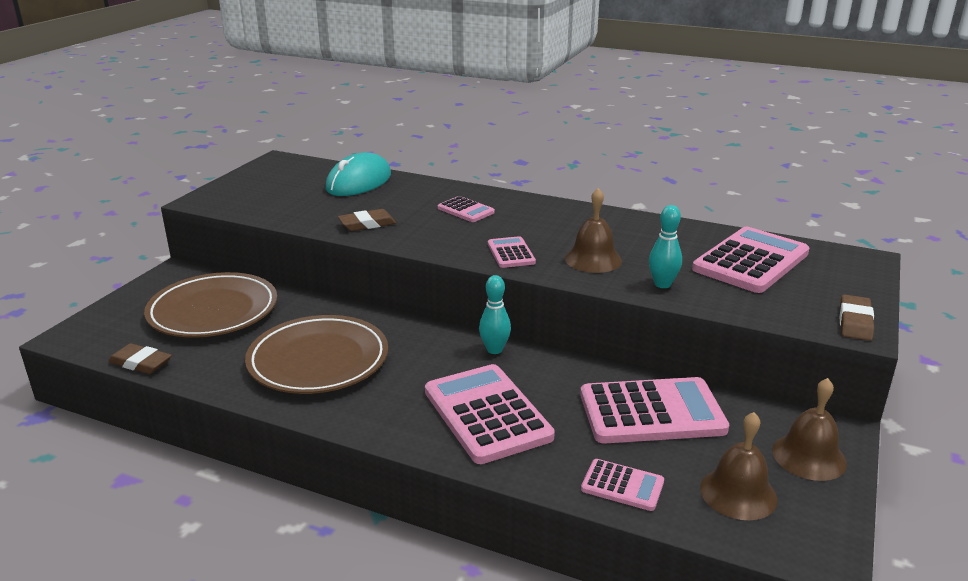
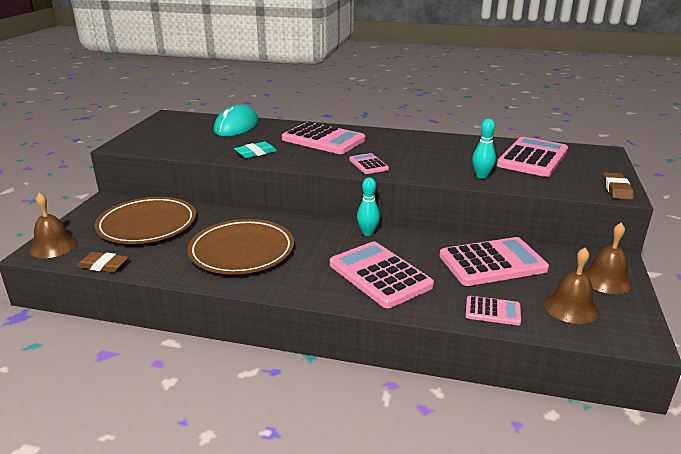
camera: 10 degrees left, 0 degrees up
brown eraser [338,209,396,231] -> turquoise eraser [234,142,277,158]
pink calculator [438,196,495,222] -> pink calculator [282,122,366,154], size x1.98
brown bell [565,188,622,273] -> brown bell moved to [30,193,78,258]

